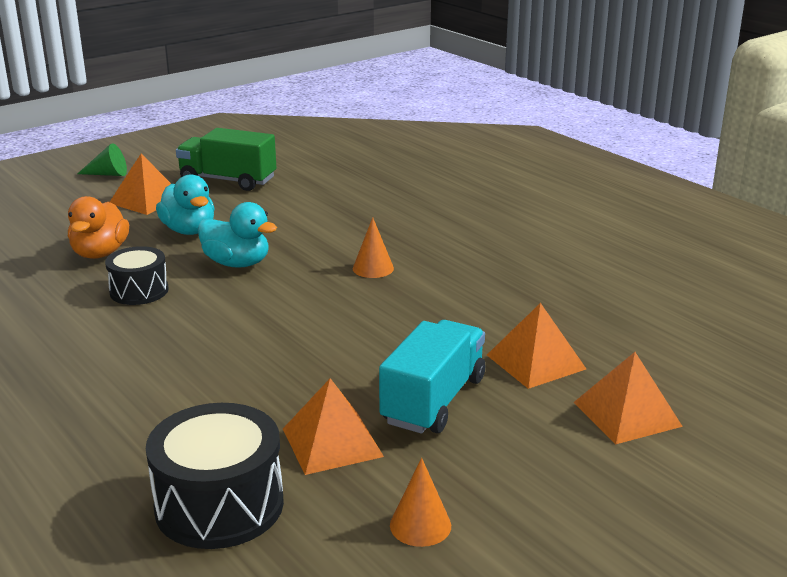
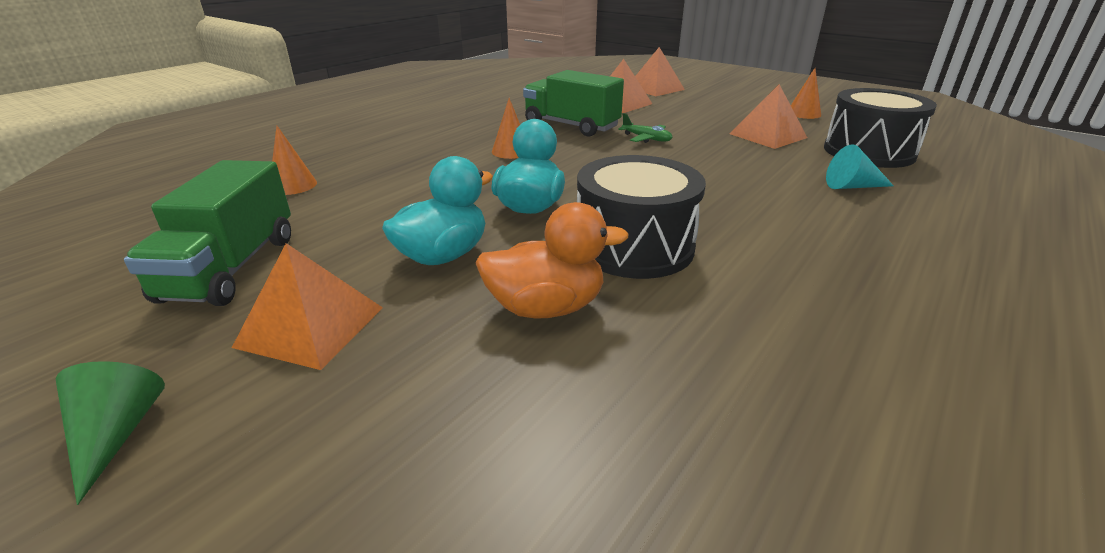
camera: 105 degrees left, 5 degrees up
black drum [105,246,169,305] -> black drum [577,155,706,279], size x1.60
turquoise truck [379,320,485,434] -> none
none -> orange cone [272,126,317,195]
none -> green truck [523,70,624,137]
none -> green plane [618,113,673,143]
none -> turquoise cone [826,144,894,189]

